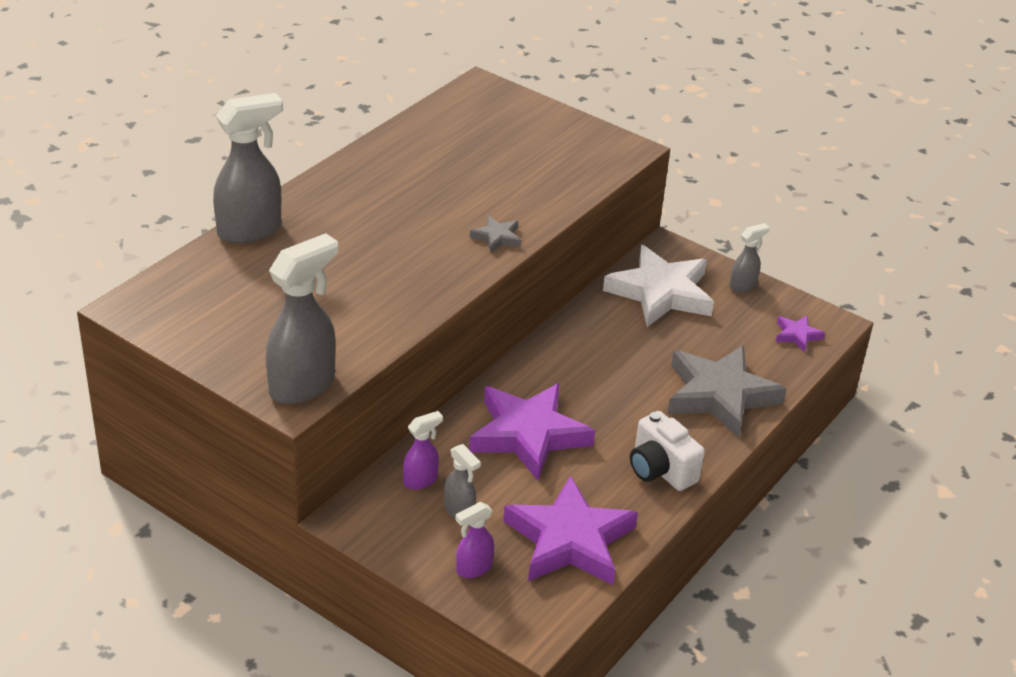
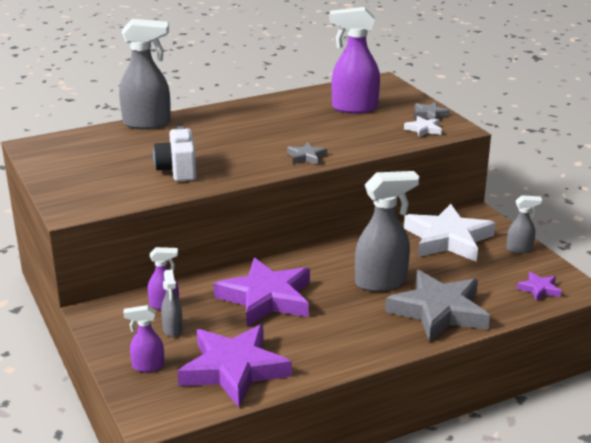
camera: 30 degrees right, 10 degrees down
grey spray bottle [265,233,338,404] -> grey spray bottle moved to [355,171,419,292]
white camera [630,411,705,491] -> white camera moved to [153,126,196,181]
none -> purple spray bottle [330,7,380,114]
none -> white star [404,116,442,137]
none -> grey star [414,102,450,119]

